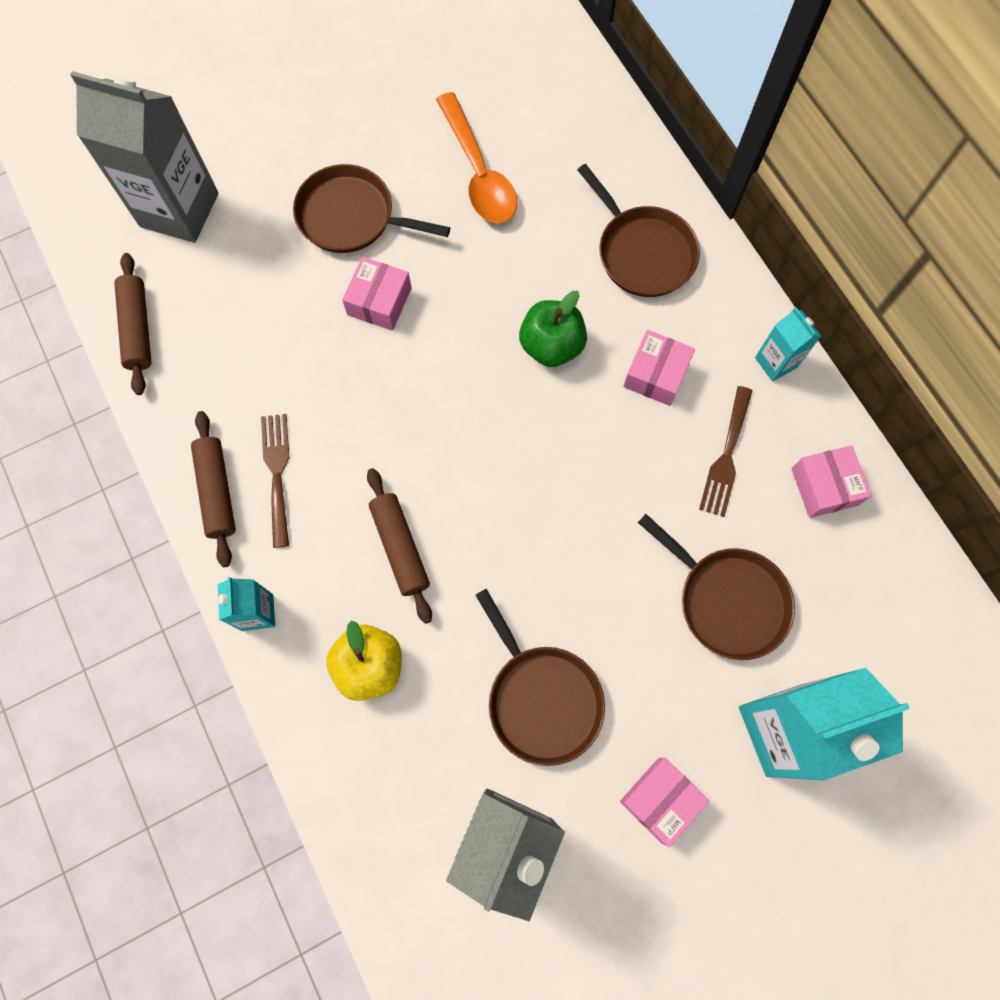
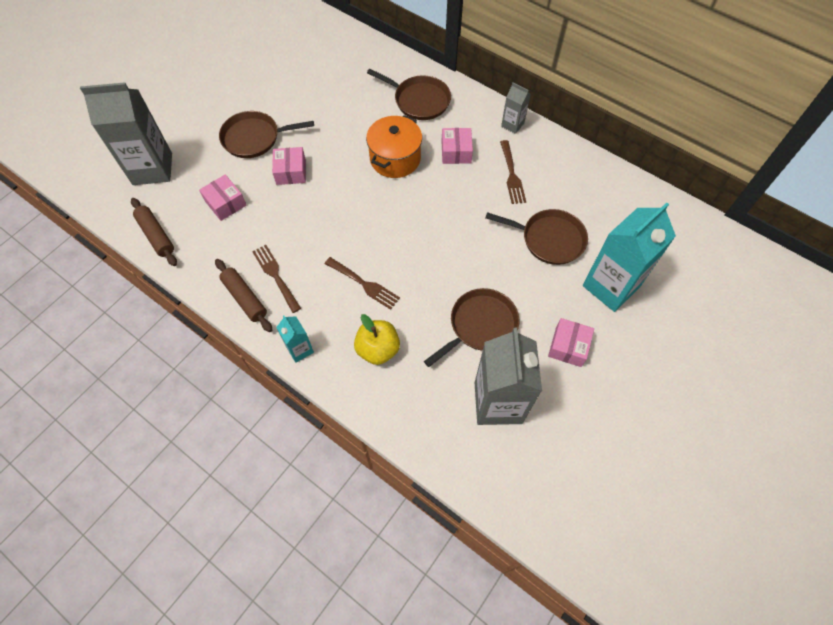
camera: 25 degrees left, 10 degrees down
brown rolling pin [367,468,432,624] -> brown fork [325,257,400,310]
orange spoon [436,92,517,223] -> none
brown pan [475,589,605,766] -> brown pan turned 75 degrees counterclockwise [424,288,519,367]
green apple [519,291,587,367] -> orange pot [366,115,422,178]
turquoise carton [755,307,821,382] -> grey carton [501,83,531,134]
pink box [791,445,872,518] -> pink box moved to [199,175,246,221]

